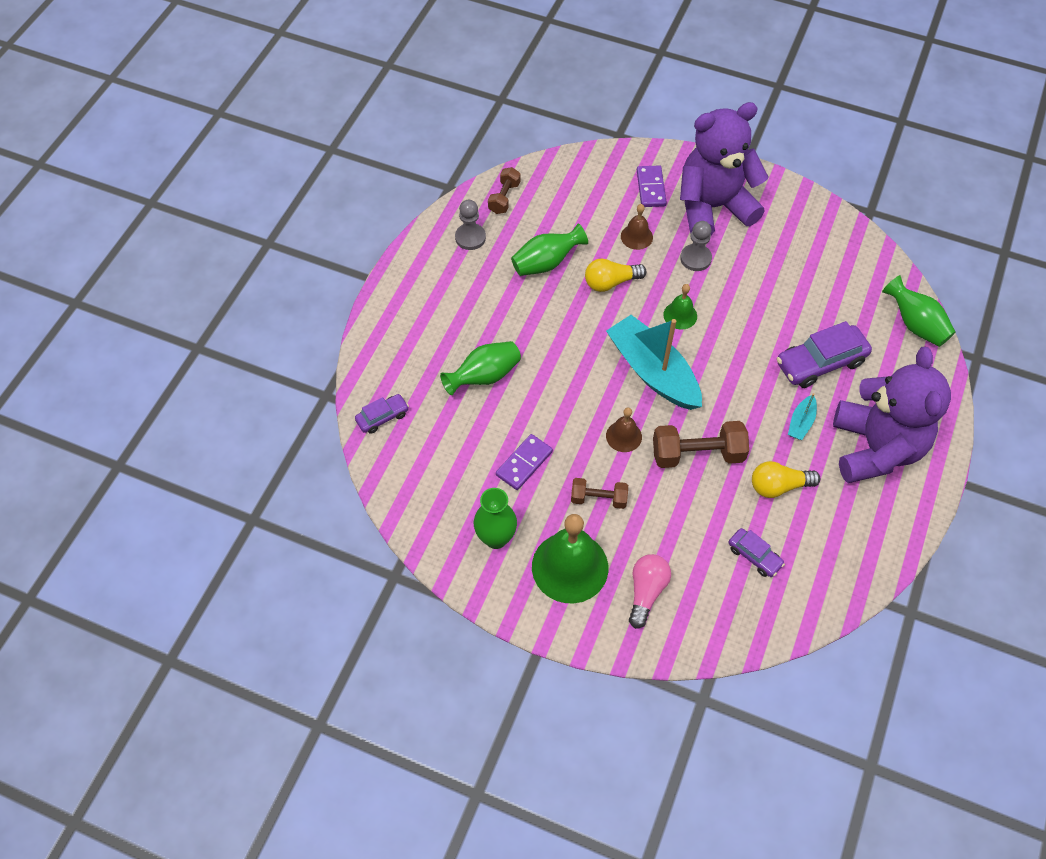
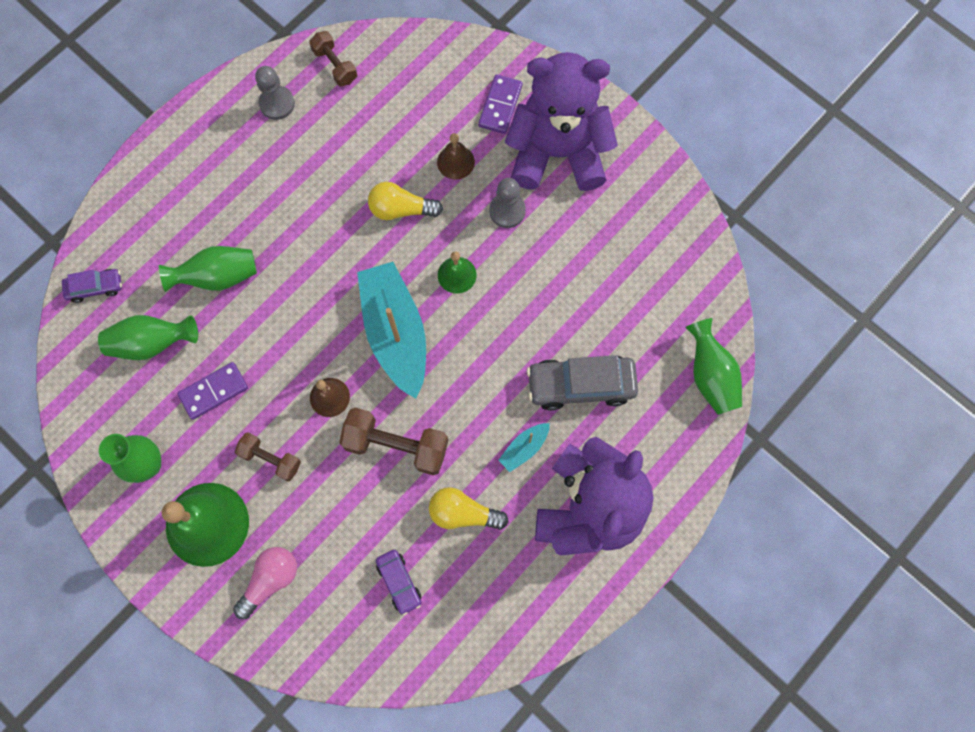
camera: 20 degrees right, 15 degrees up
brown dumbbell [488,167,521,214] -> brown dumbbell turned 75 degrees counterclockwise [309,31,357,86]
green vase [511,223,588,276] -> green vase moved to [98,315,198,360]
purple car [777,321,872,388] -> grey car [527,355,638,411]

